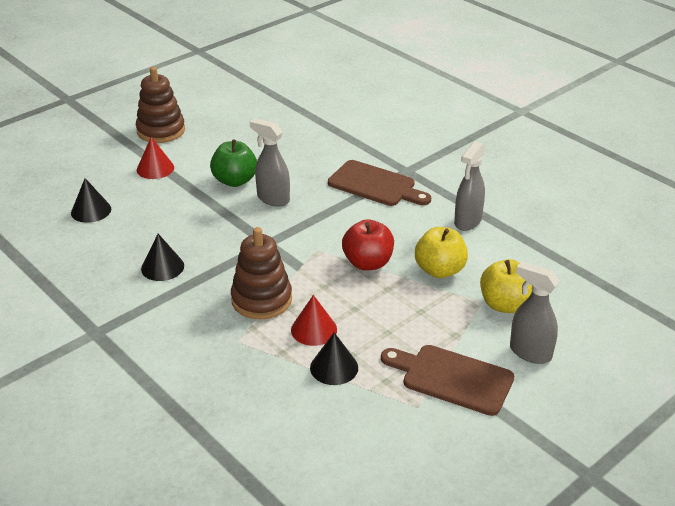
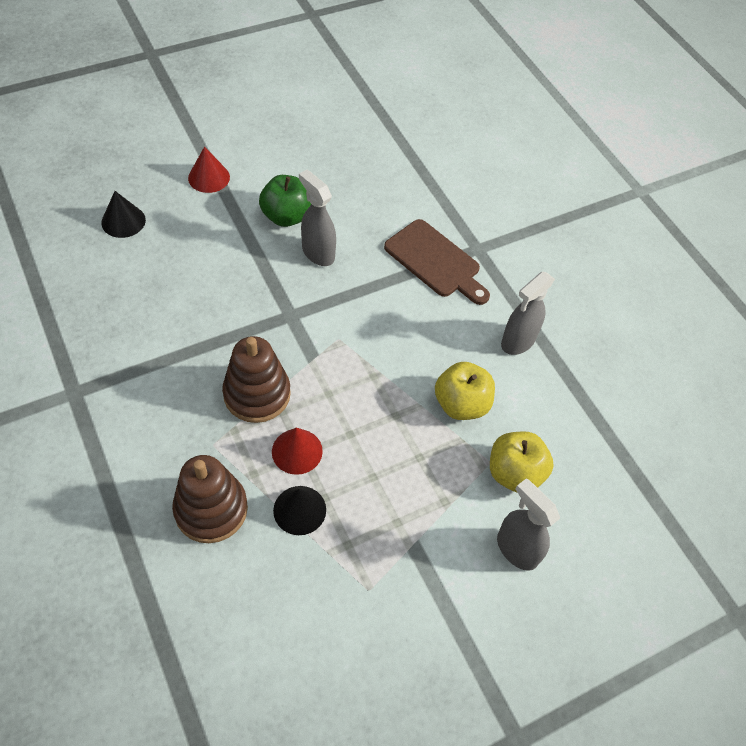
camera: 10 degrees right, 20 degrees up
brown stacking toy [136,67,185,143] -> brown stacking toy moved to [172,455,248,543]
black cone [141,234,184,281] -> none
red apple [342,219,394,271] -> none
brown cutting board [381,345,514,416] -> none

